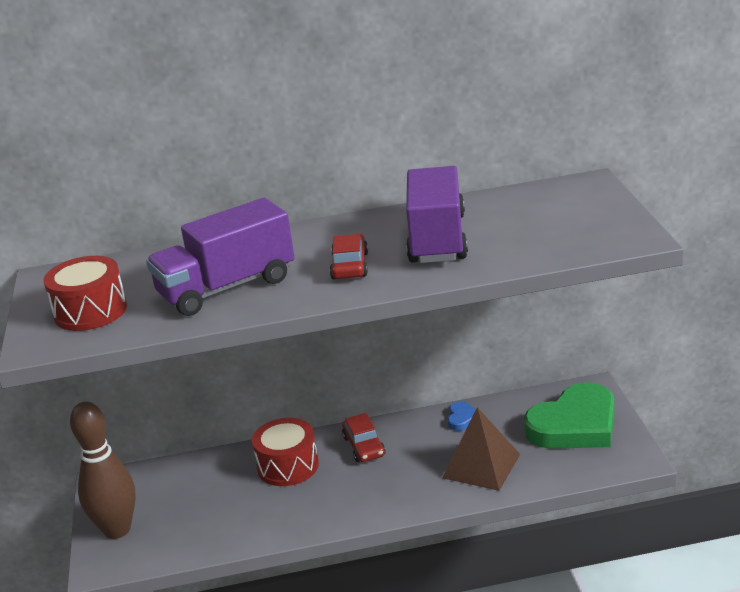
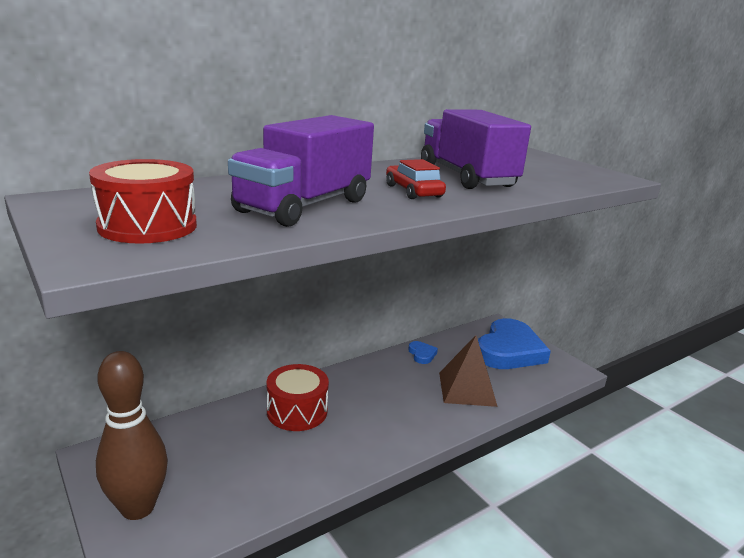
camera: 30 degrees left, 5 degrees down
red car [342,413,386,462] -> none
green heart [524,382,614,449] -> blue heart [478,318,551,369]

